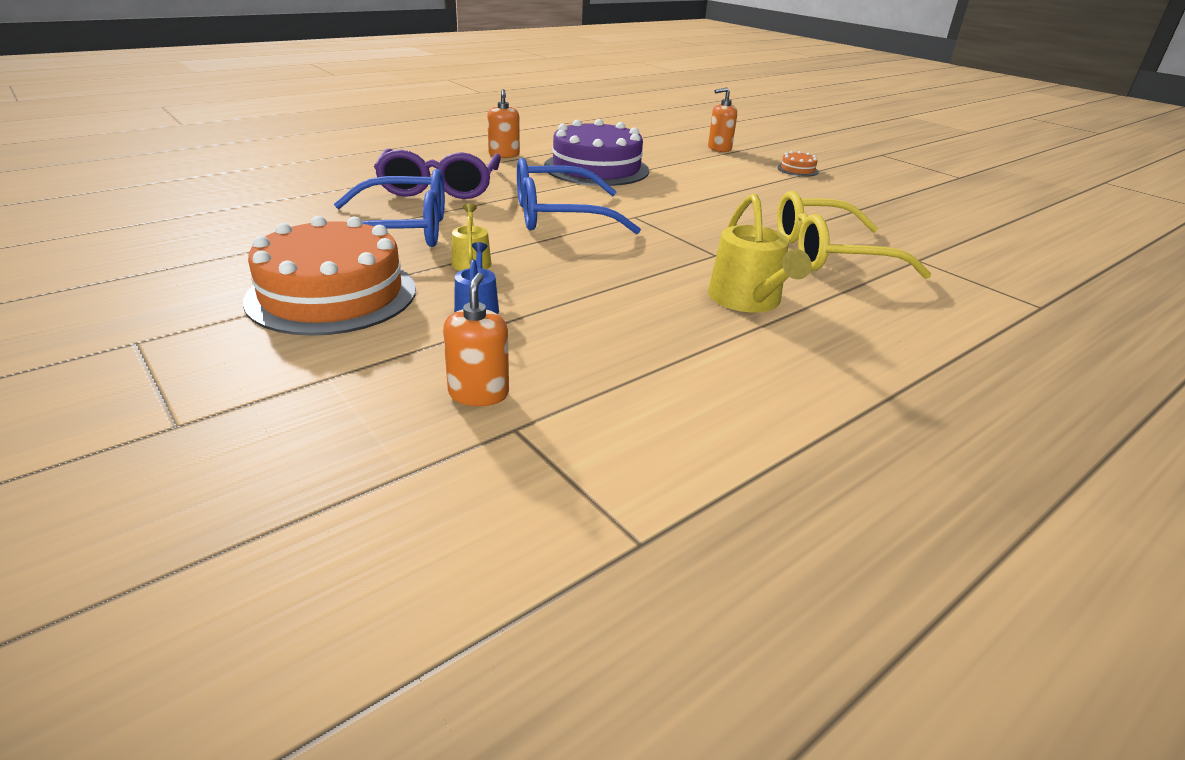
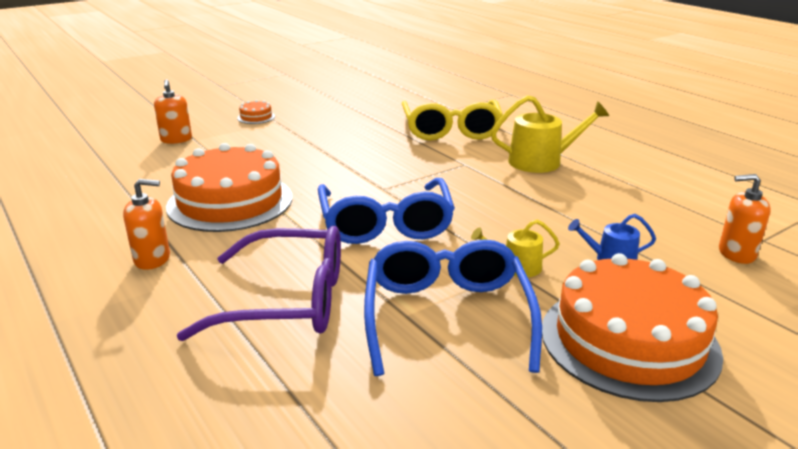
camera: 85 degrees left, 5 degrees down
purple cake [544,119,649,186] -> orange cake [166,143,292,232]

